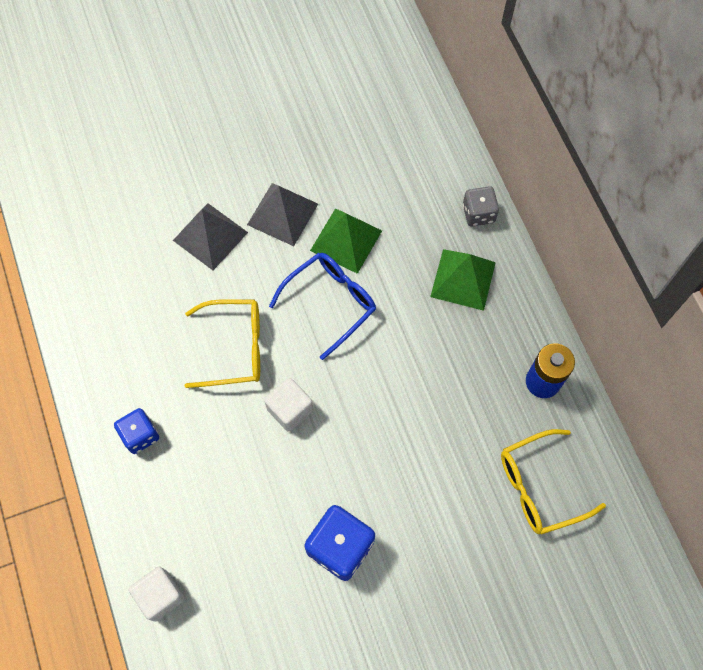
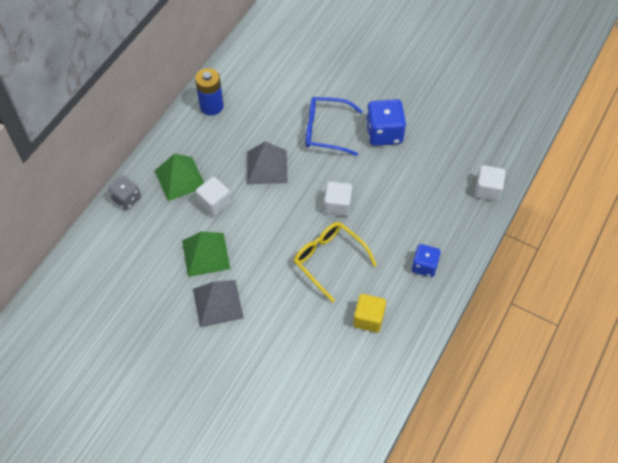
camera: 130 degrees left, 10 degrees down
grey pyramid [173,203,248,270] -> grey pyramid moved to [247,141,287,184]
blue glasses [269,253,376,360] -> blue glasses moved to [306,97,363,156]
yellow glasses [501,429,606,534] -> none
none -> white cube [196,177,231,216]
none -> yellow cube [353,294,386,333]

